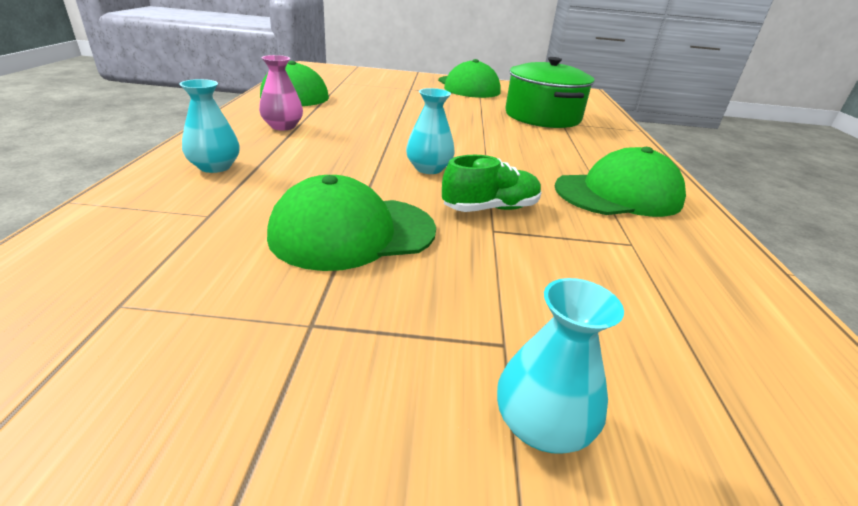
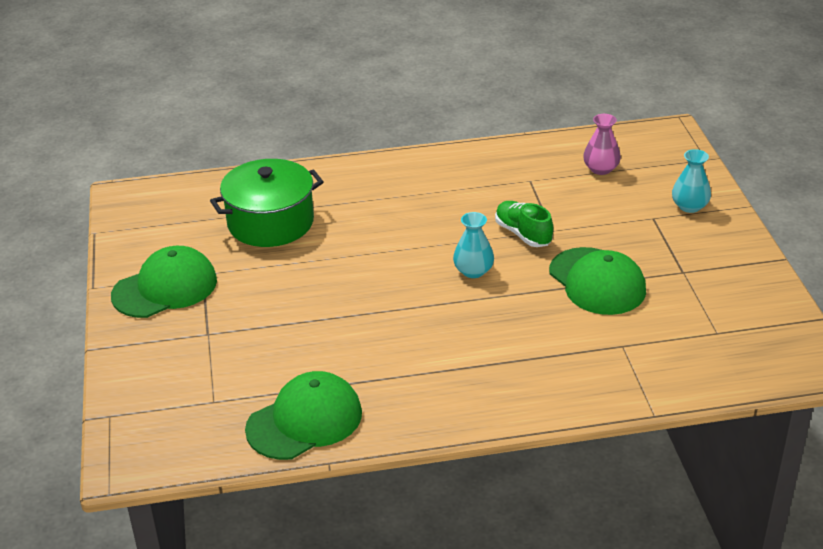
camera: 100 degrees left, 5 degrees up
turquoise vase [179,79,239,173] -> none
pink vase [259,55,303,131] -> pink vase moved to [583,114,621,175]
green cap [555,147,686,217] -> none

